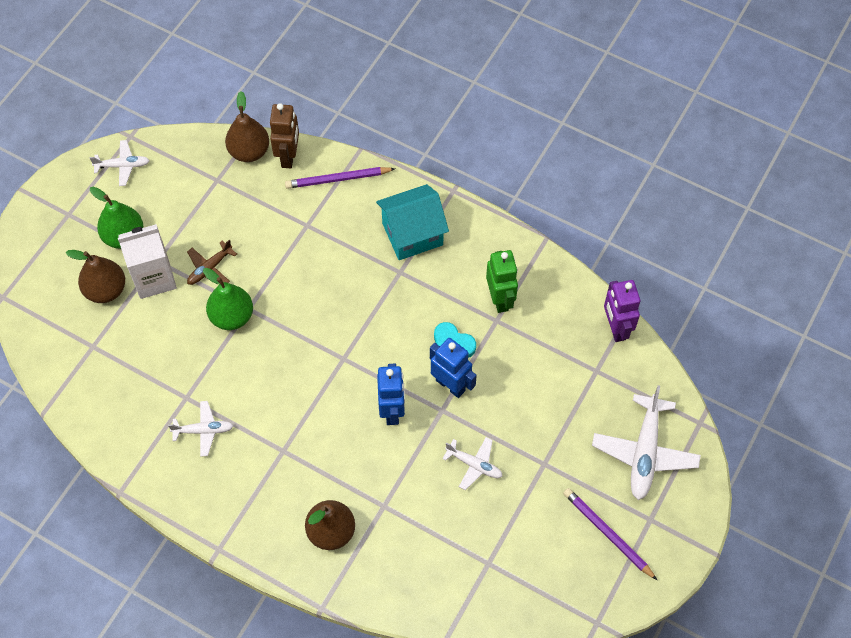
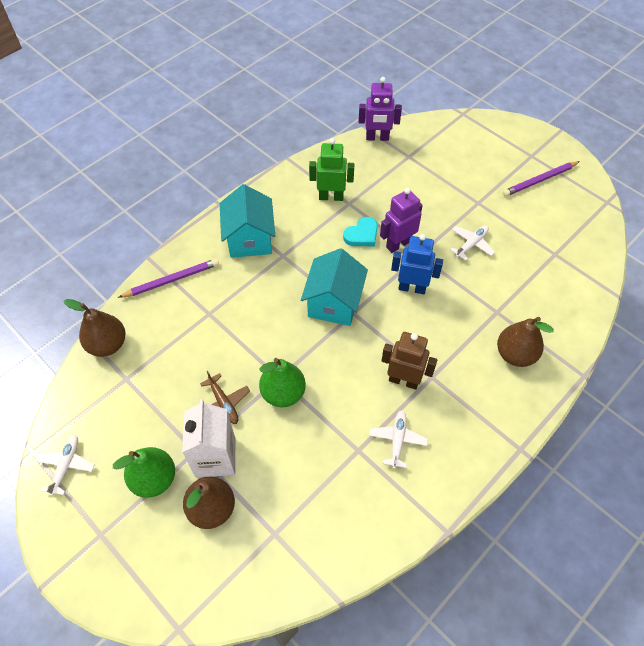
camera: 75 degrees left, 5 degrees down
brown robot [270,103,299,168] -> brown robot moved to [382,332,437,390]
purple pencil [285,167,395,189] -> purple pencil turned 120 degrees counterclockwise [118,259,219,298]
blue robot [430,338,477,398] -> purple robot [380,188,423,253]
white plane [592,385,701,500] -> none
none -> turquoise house [301,248,368,326]

